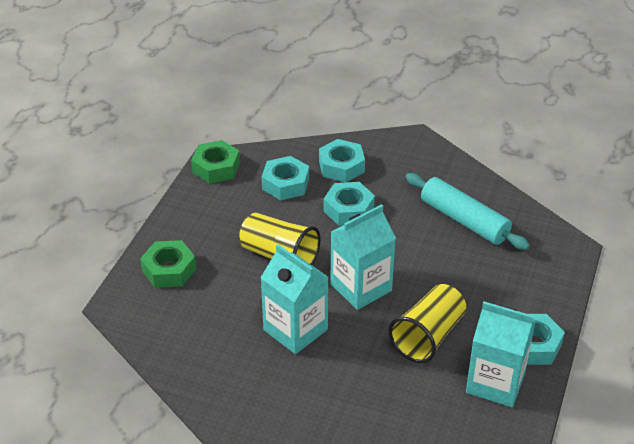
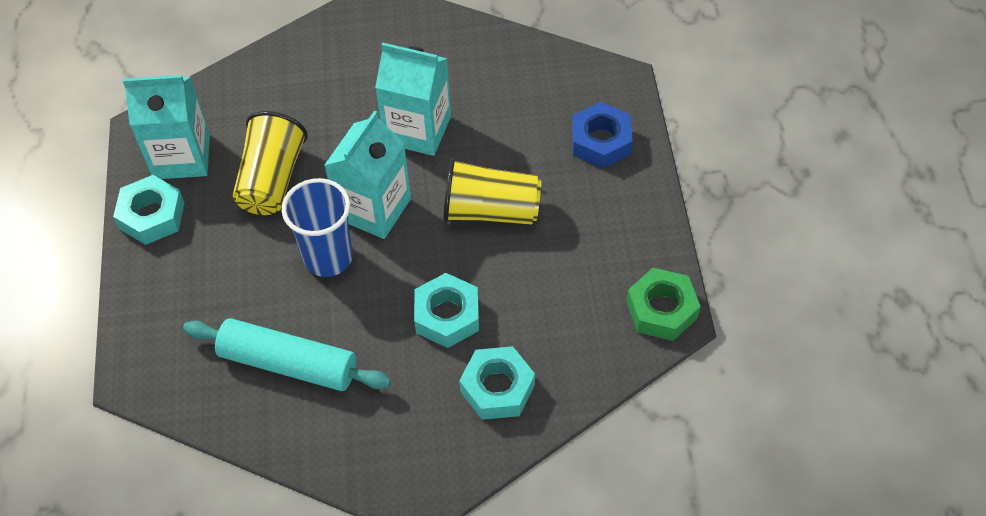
camera: 155 degrees right, 15 degrees up
green nut [140,240,196,288] -> blue nut [572,102,633,169]
turquoise nut [261,156,309,200] -> none
none -> blue cup [282,178,353,277]

